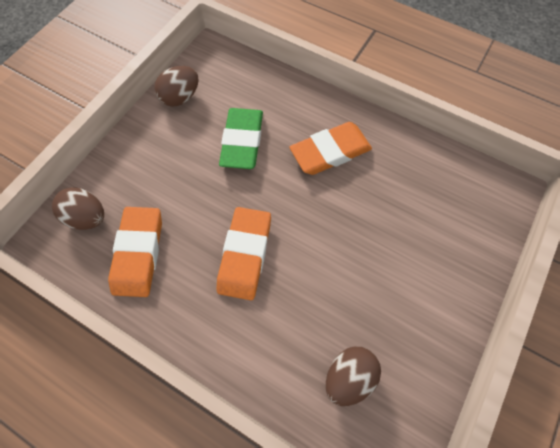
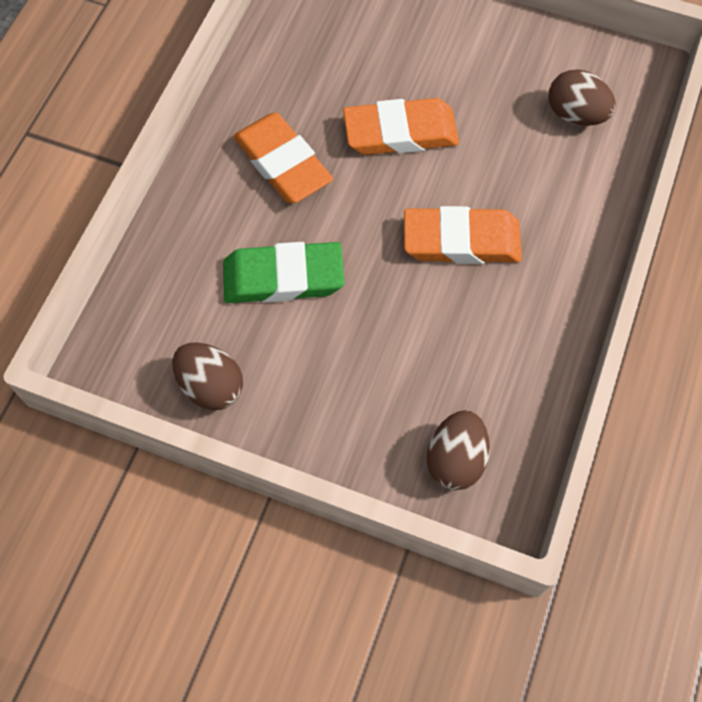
camera: 100 degrees left, 0 degrees up
orange eraser [108,207,162,297] -> orange eraser moved to [343,98,459,155]

